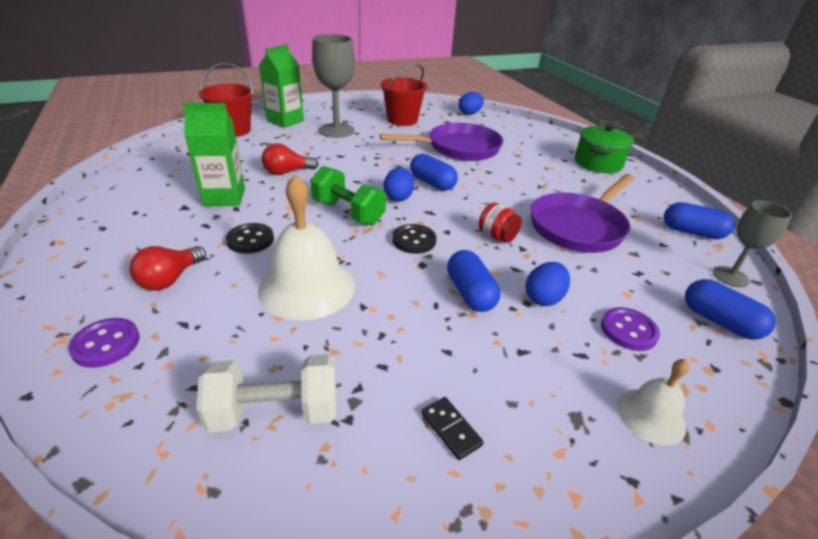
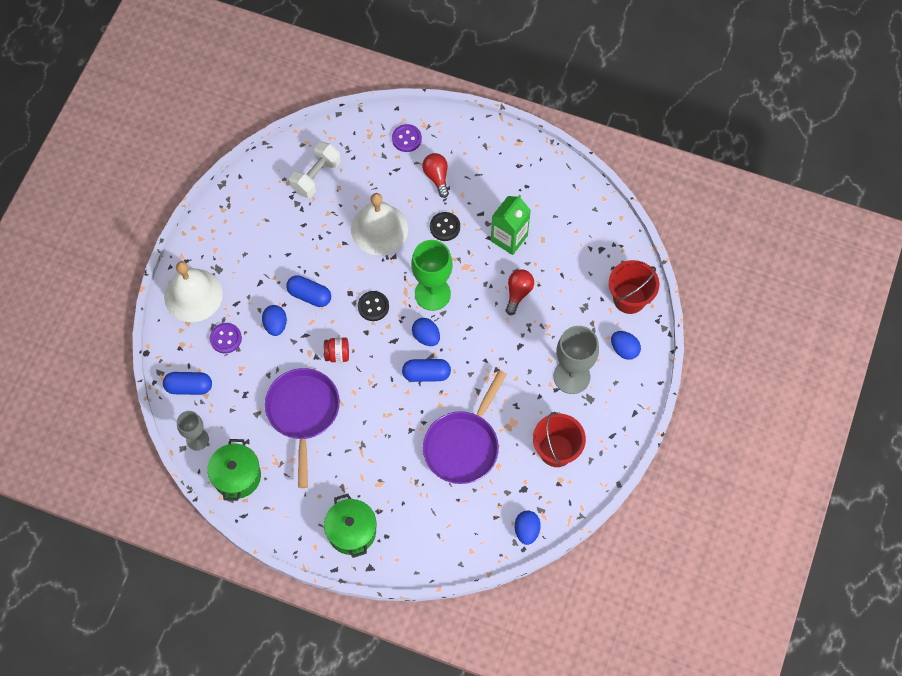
camera: 135 degrees right, 30 degrees up
green carton [259,44,304,128] -> blue egg [611,331,641,360]
green dumbbell [310,166,386,225] -> green goblet [411,240,453,311]
black domino [421,397,484,460] -> none
white bell [617,359,689,445] -> white bell [164,261,223,322], size x1.86
blue capsule [664,202,735,239] -> green pot [207,439,261,501]

